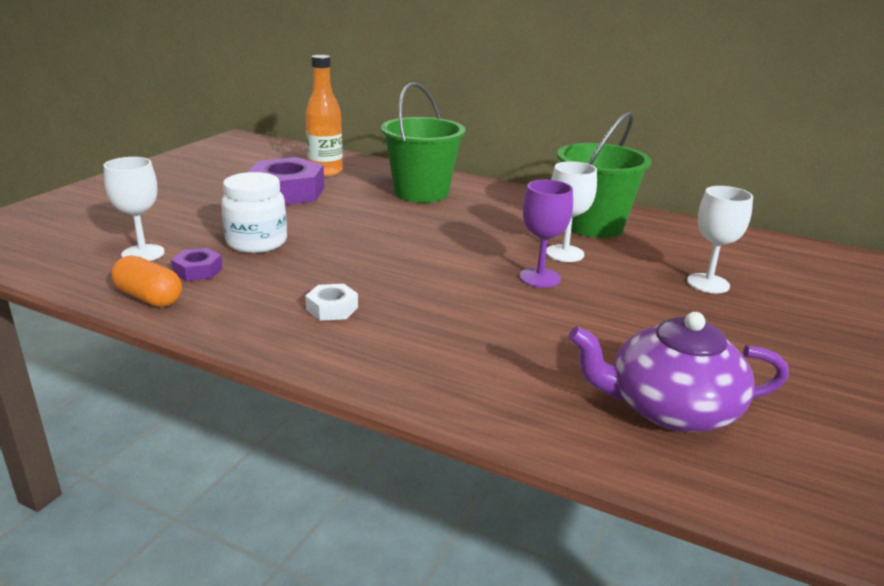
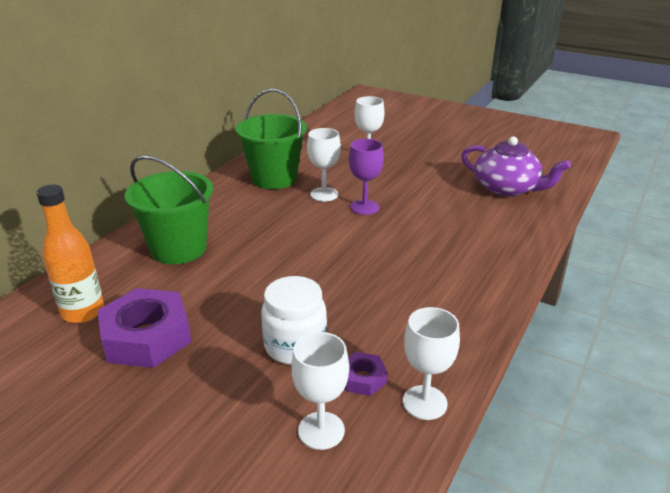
camera: 85 degrees left, 5 degrees up
orange capsule [111,255,182,307] -> white goblet [403,307,460,420]
white nut [305,284,358,321] -> none
purple teapot [568,312,789,432] -> purple teapot turned 60 degrees counterclockwise [461,136,571,197]

